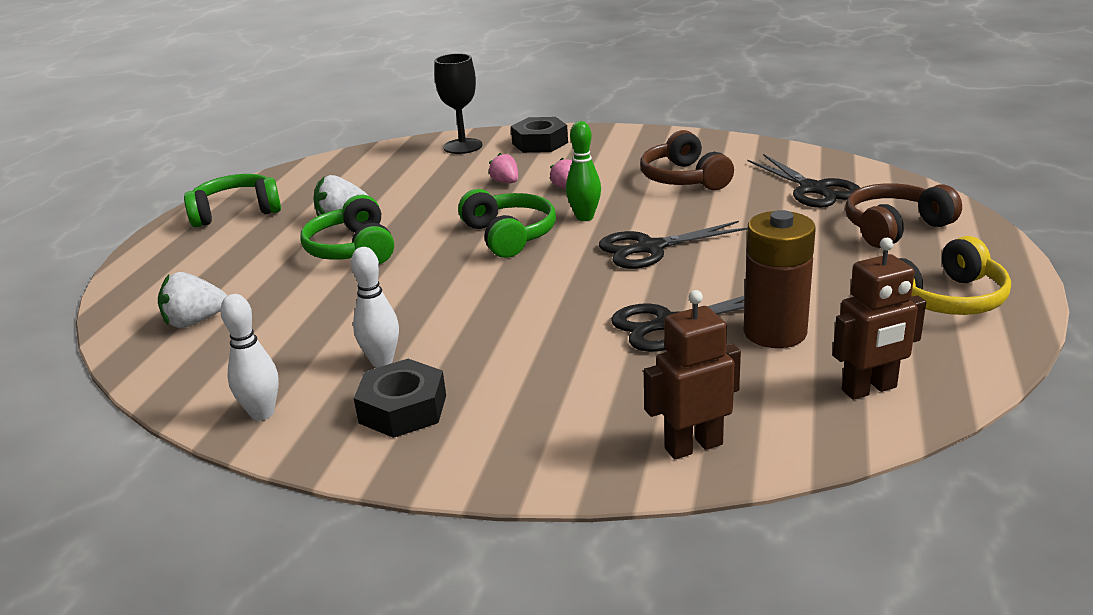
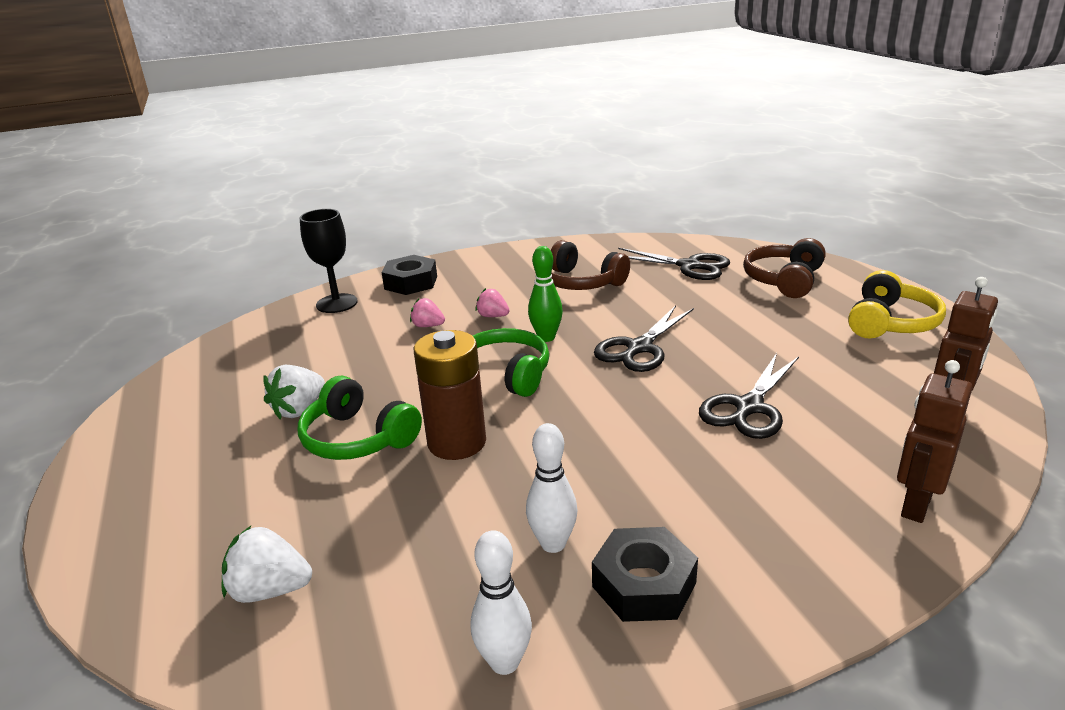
camera: 35 degrees left, 0 degrees up
white strawberry [158,272,227,328] -> white strawberry turned 60 degrees clockwise [222,526,312,603]
green headphones [184,174,281,228] -> none
brown battery [743,210,816,348] -> brown battery moved to [414,330,486,460]

